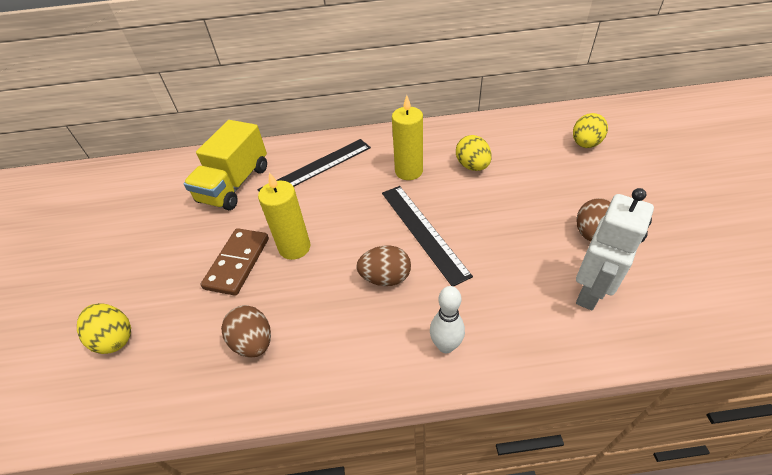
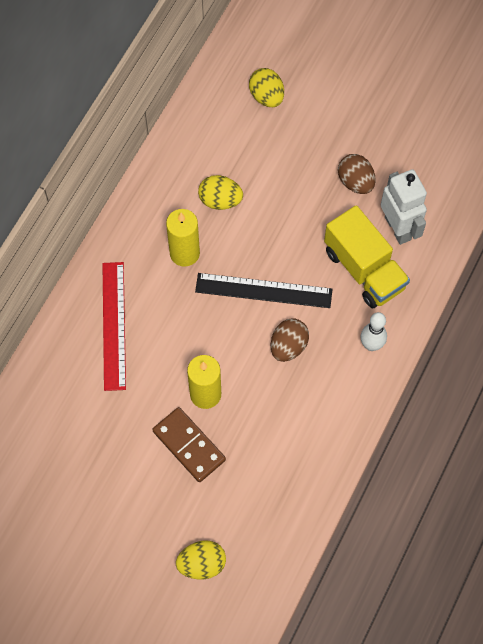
camera: 60 degrees left, 20 degrees up
yellow truck [183,120,267,210] -> yellow truck moved to [324,205,410,308]
brown egg [221,305,271,358] -> none
black ruler [257,139,371,191] -> red ruler [102,262,126,391]

